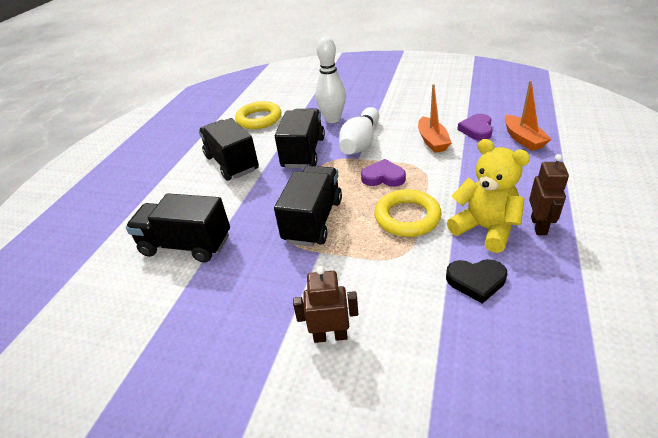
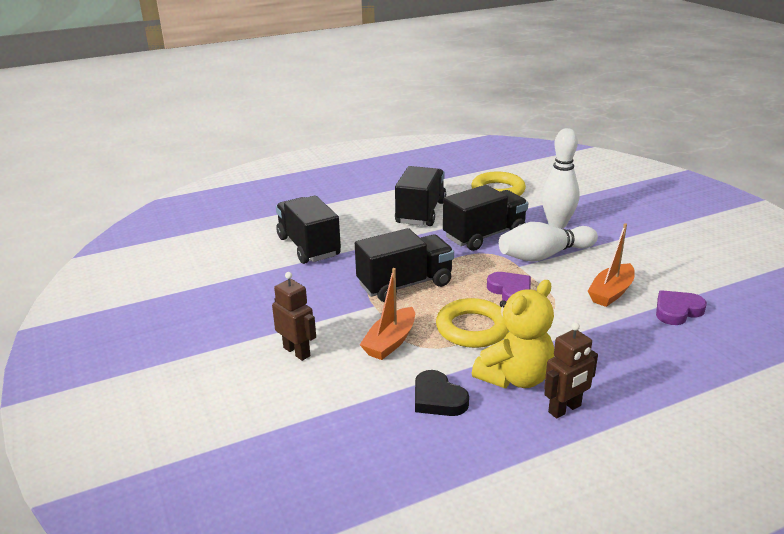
camera: 45 degrees right, 10 degrees down
yellow teddy bear [447,139,530,253] -> yellow teddy bear turned 45 degrees clockwise [472,280,555,388]
orange boat [505,80,552,151] -> orange boat moved to [360,268,415,360]

